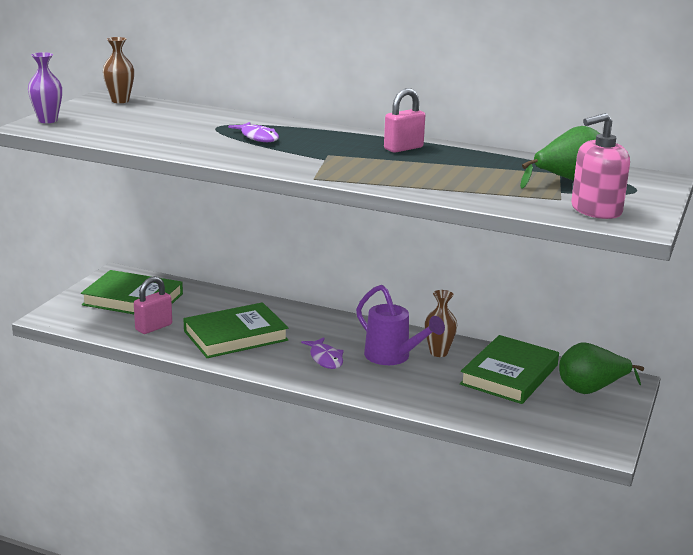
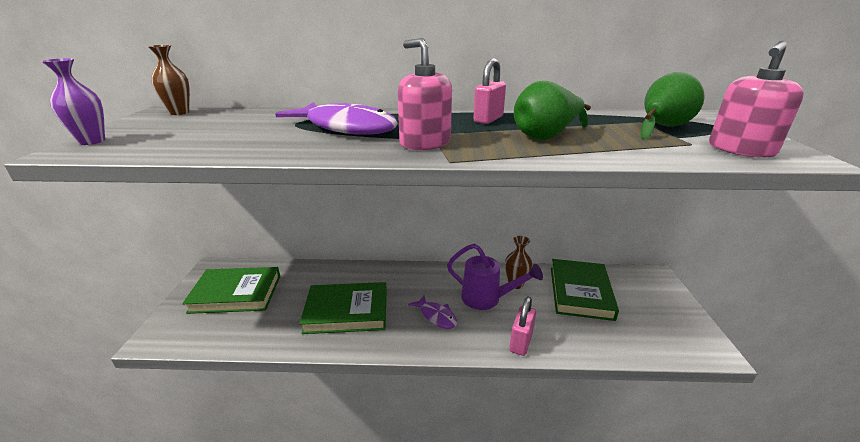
camera: 20 degrees left, 5 degrees up
pink padlock [134,276,172,334] -> pink padlock moved to [509,297,536,356]
green book [183,302,289,358] -> green book turned 45 degrees clockwise [299,282,387,334]
purple fish [228,122,279,142] -> purple fish [275,102,398,135], size x1.97
green pear [559,343,644,394] -> green pear moved to [514,81,591,140]
none -> pink soap dispenser [398,38,452,150]

